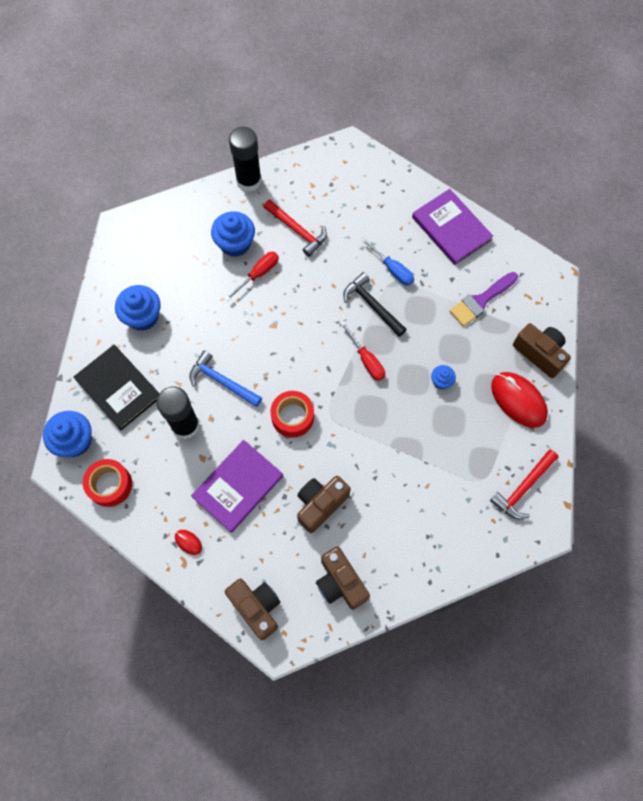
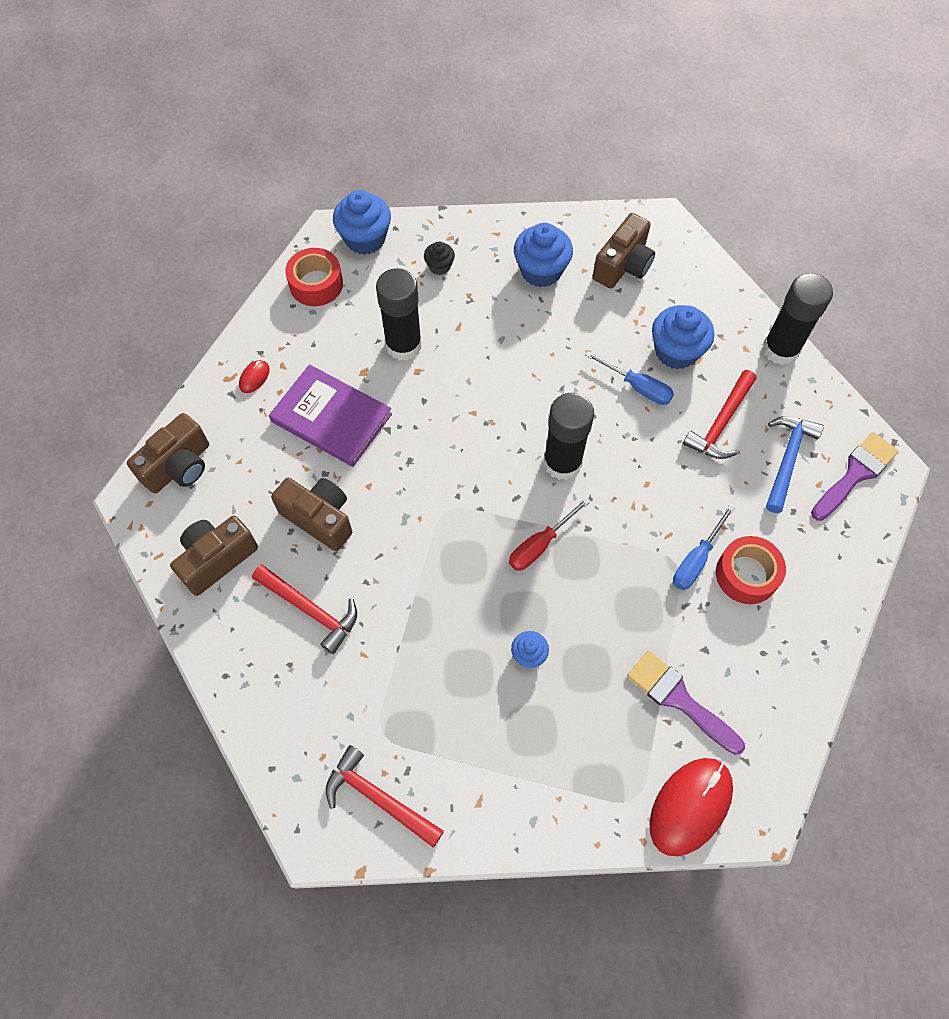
camera: 80 degrees right, 5 degrees down
black book [73,345,159,430] -> black cupcake [424,241,455,275]
blue hammer [189,350,262,407] -> blue hammer moved to [766,416,824,513]
red screwdriver [225,252,279,301] -> blue screwdriver [585,351,674,405]
red tape [270,391,314,437] -> red tape moved to [716,536,786,604]
black hammer [343,272,407,337] -> none
purple book [412,189,493,265] -> none
red mouse [491,372,548,428] -> red mouse moved to [649,758,733,856]
brown camera [513,323,571,378] -> brown camera moved to [593,213,655,289]
none -> red hammer [252,565,357,654]
none -> black glue stick [544,393,594,480]
none -> purple brush [811,432,899,521]

